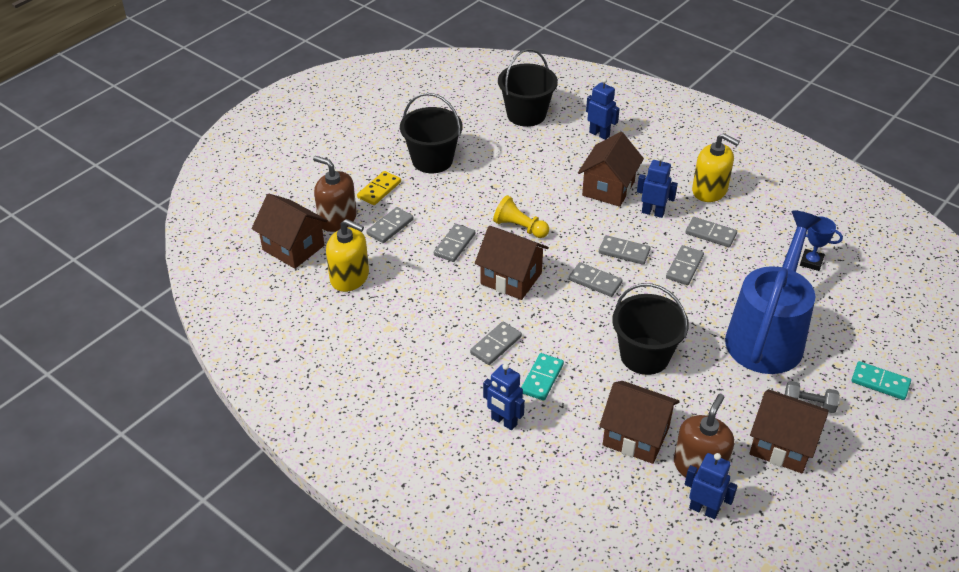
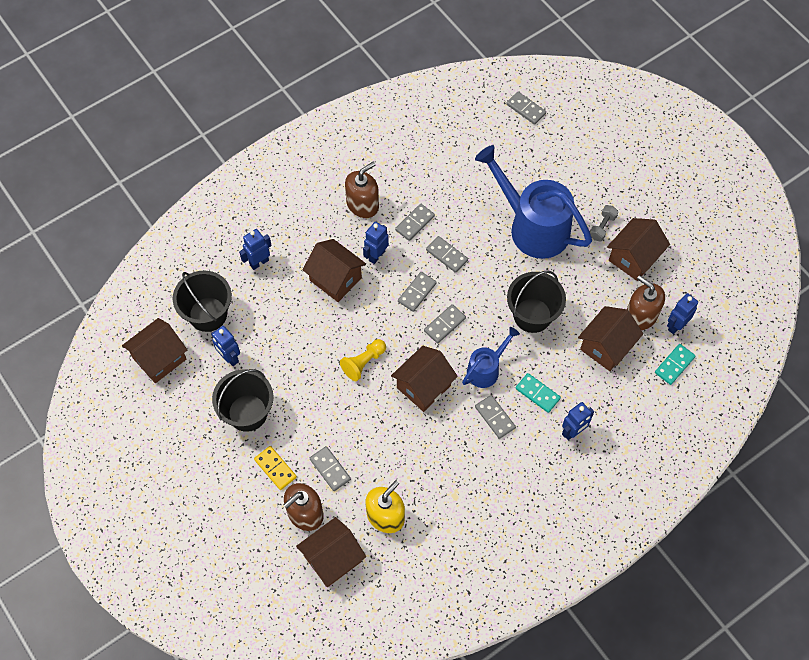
camera: 75 degrees left, 20 degrees up
grey domino [434,224,475,262] -> grey domino moved to [506,92,546,125]
yellow soap dispenser [692,133,740,202] -> brown soap dispenser [345,162,379,218]
blue trophy [800,216,843,271] -> none
turquoise domino [851,361,911,400] -> turquoise domino moved to [655,344,696,385]
none -> brown house [122,318,187,383]
none -> blue robot [211,326,240,366]
none -> blue watering can [462,327,520,388]

